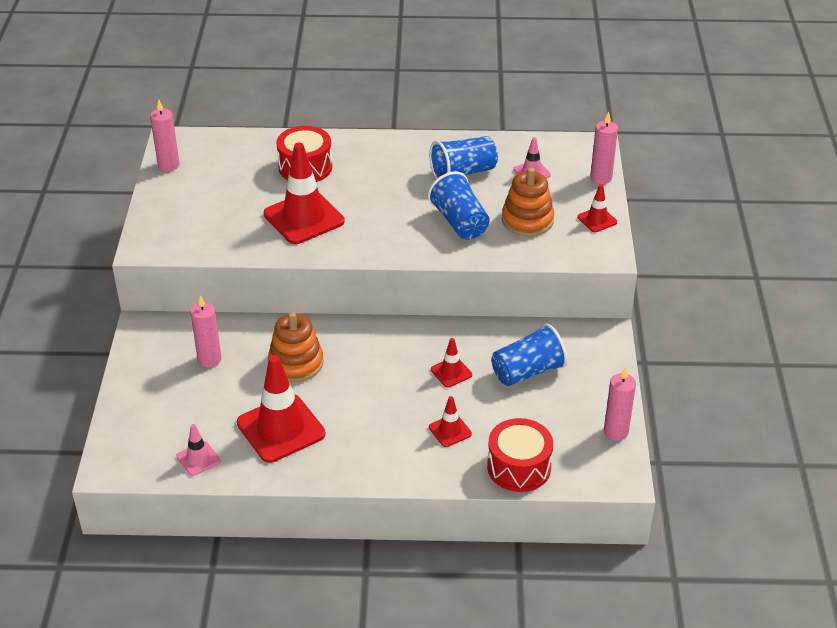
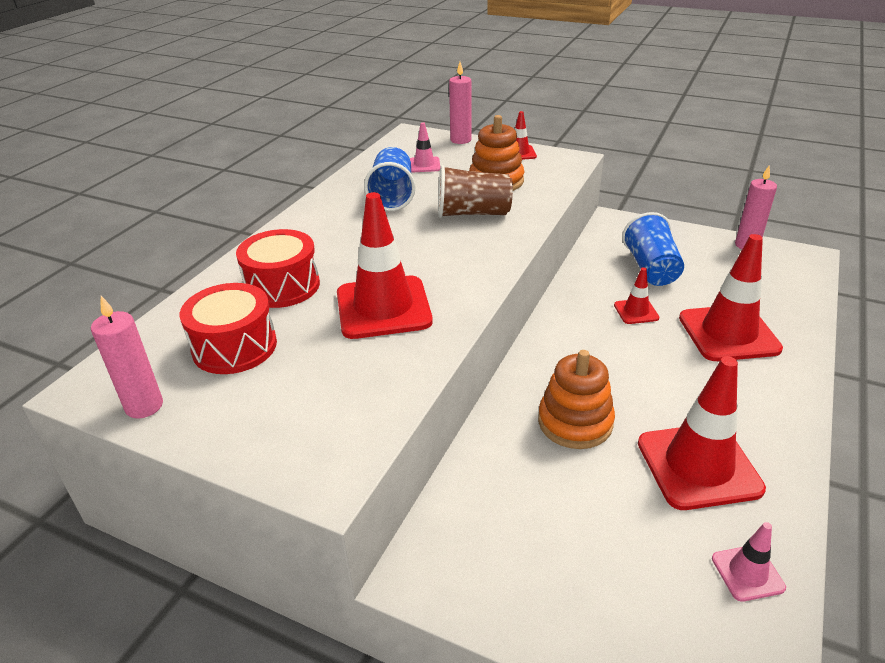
camera: 65 degrees left, 5 degrees down
pink candle [190,295,221,368] -> none
blue cup [428,171,489,240] -> brown cup [438,165,513,218]
red traffic cone [429,396,472,447] -> red traffic cone [679,234,783,361], size x2.07
red drum [487,418,553,492] -> red drum moved to [180,283,277,374]

